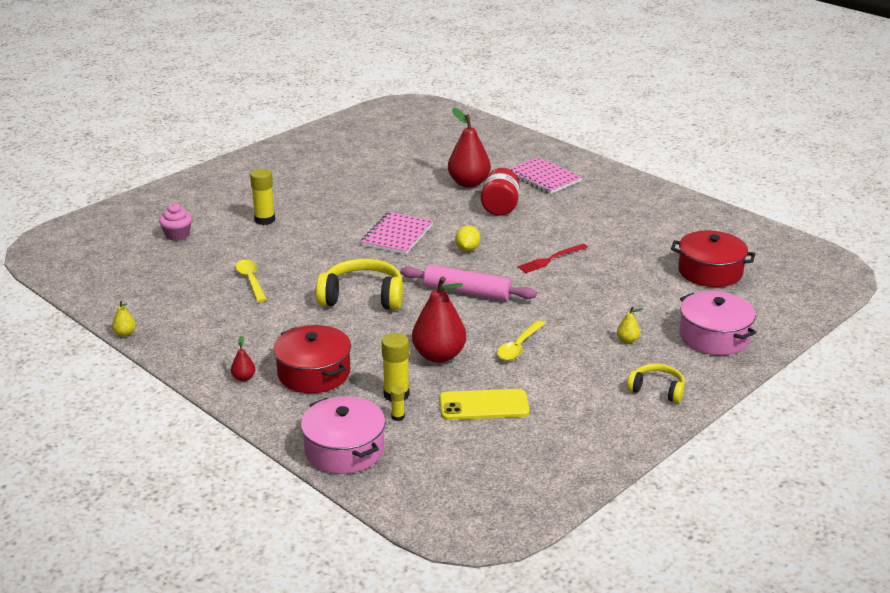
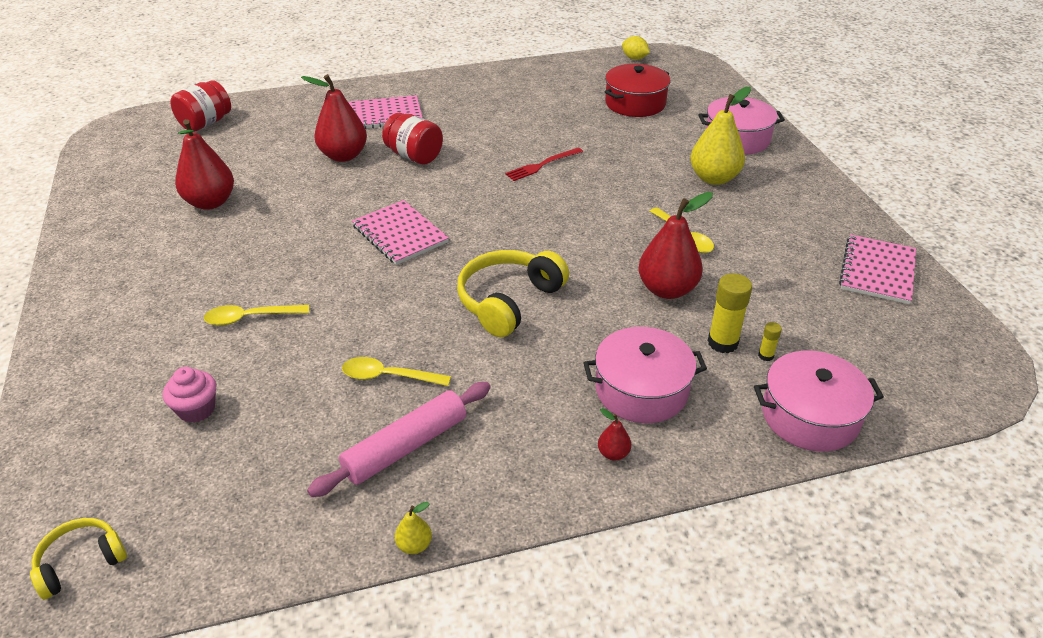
camera: 60 degrees left, 10 degrees up
yellow glue stick [250,168,275,225] -> yellow spoon [204,305,309,326]
red pot [273,325,351,393] -> pink pot [583,327,707,423]
pink rolling pin [400,265,537,301] -> pink rolling pin moved to [307,382,491,497]
yellow phone [440,389,530,420] -> none
yellow lemon [455,225,480,251] -> yellow lemon moved to [622,36,650,60]
red fork [517,244,588,273] -> red fork turned 60 degrees clockwise [505,148,583,181]
yellow pear [617,307,643,343] -> yellow pear [690,87,751,185], size x2.29
yellow headphones [627,364,685,403] -> yellow headphones moved to [30,518,127,600]
none -> red jar [171,81,231,132]
none -> red pear [175,119,234,210]
none -> pink notebook [839,235,916,304]

